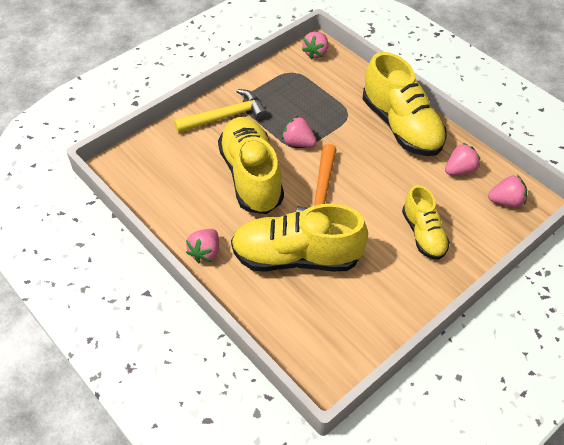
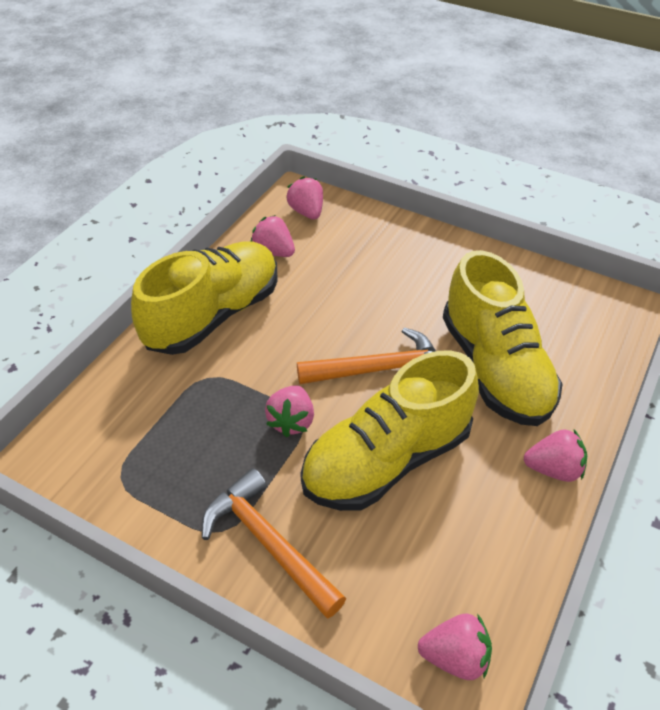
camera: 110 degrees left, 5 degrees down
yellow hammer [174,89,268,133] -> orange hammer [202,468,346,619]
pink strawberry [302,31,328,59] -> pink strawberry moved to [418,614,492,680]
yellow shoe [402,185,450,260] -> none

